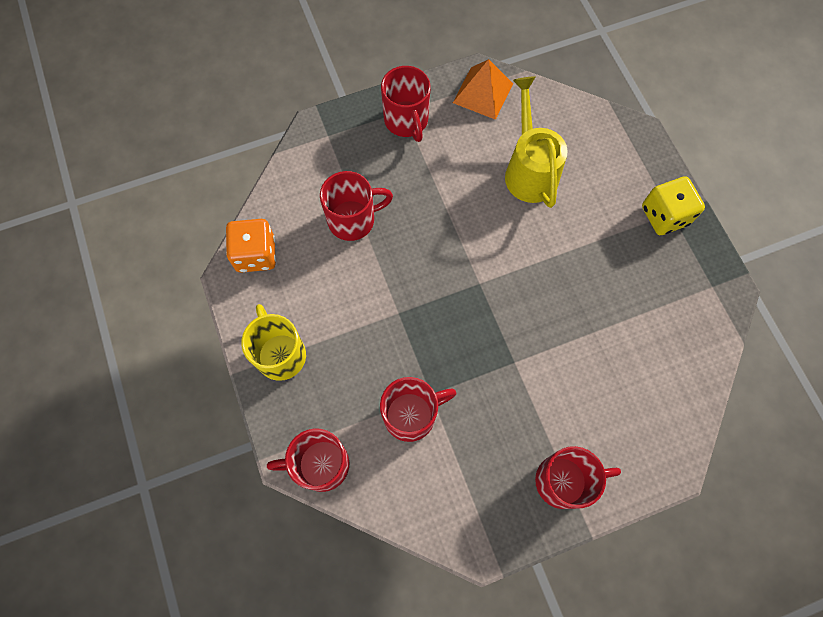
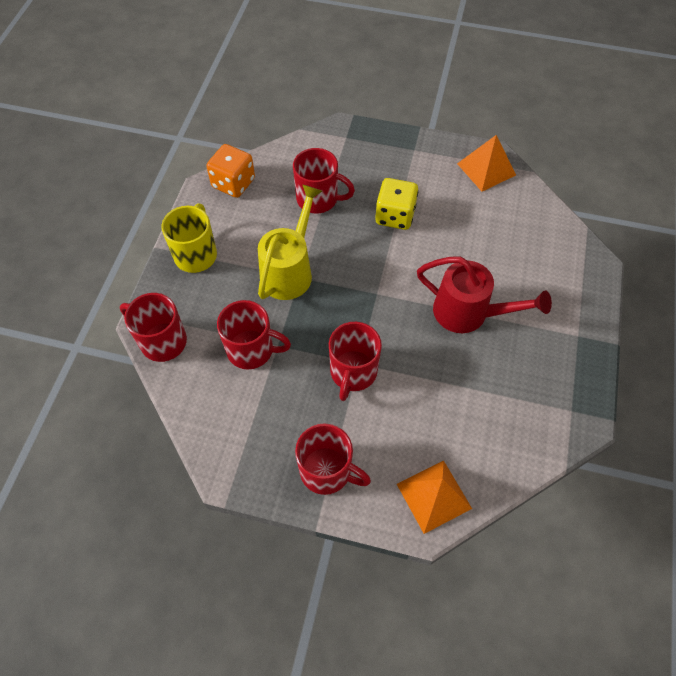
camera: 35 degrees right, 10 degrees down
red mug [381,66,430,142] -> red mug moved to [329,322,382,401]
yellow watering can [505,76,568,208] -> yellow watering can moved to [258,184,322,300]
yellow dice [642,176,705,235] -> yellow dice moved to [375,178,418,230]
none -> orange pyramid [397,461,472,534]
none -> red watering can [417,256,552,333]

